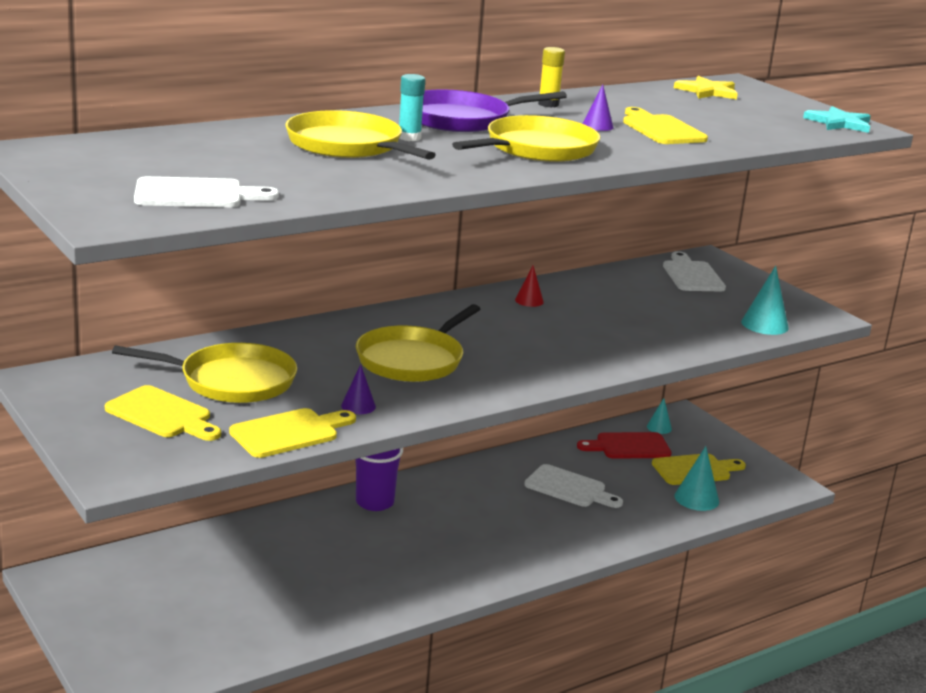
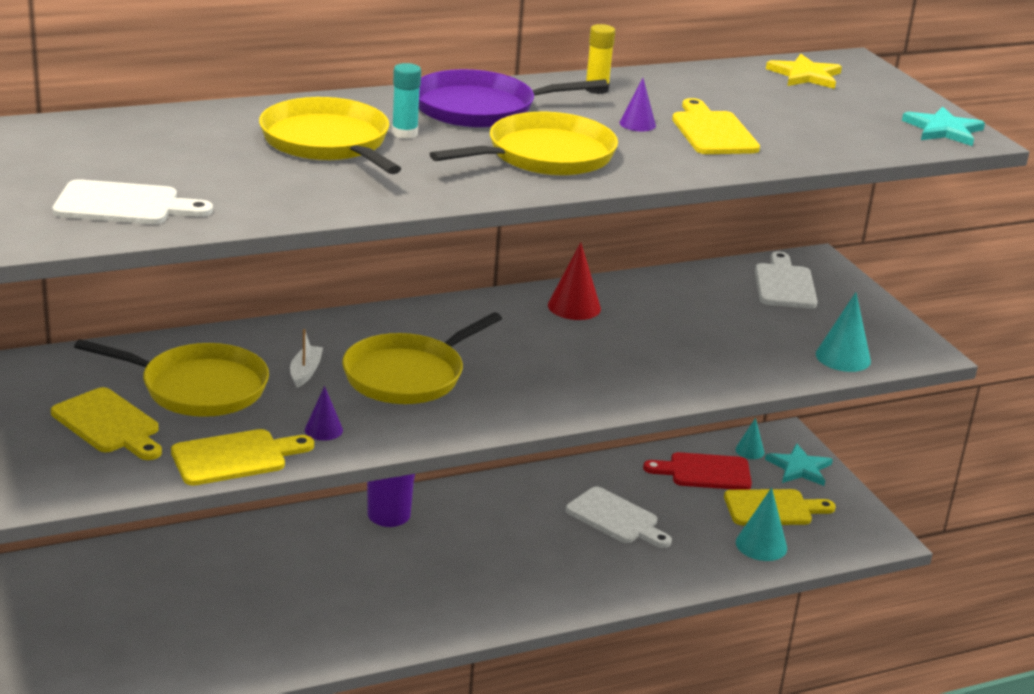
camera: 10 degrees right, 5 degrees up
red cone [515,265,544,307] -> red cone [548,242,601,320], size x1.62
none -> white boat [290,329,323,388]
none -> turquoise star [765,443,833,486]

